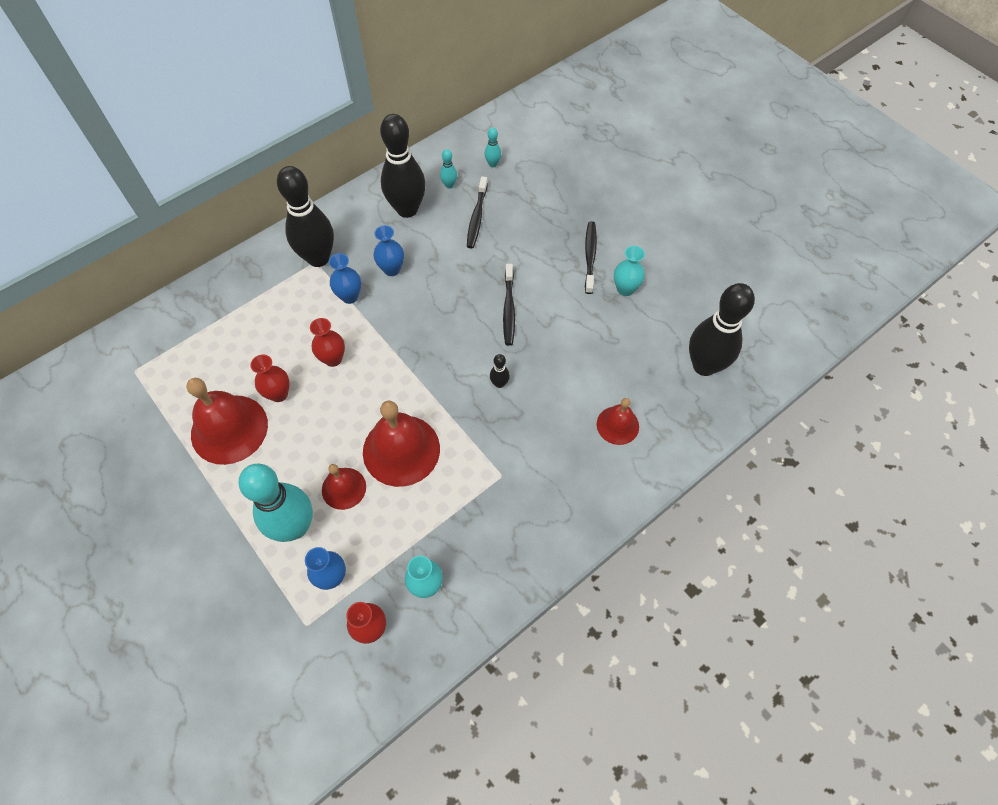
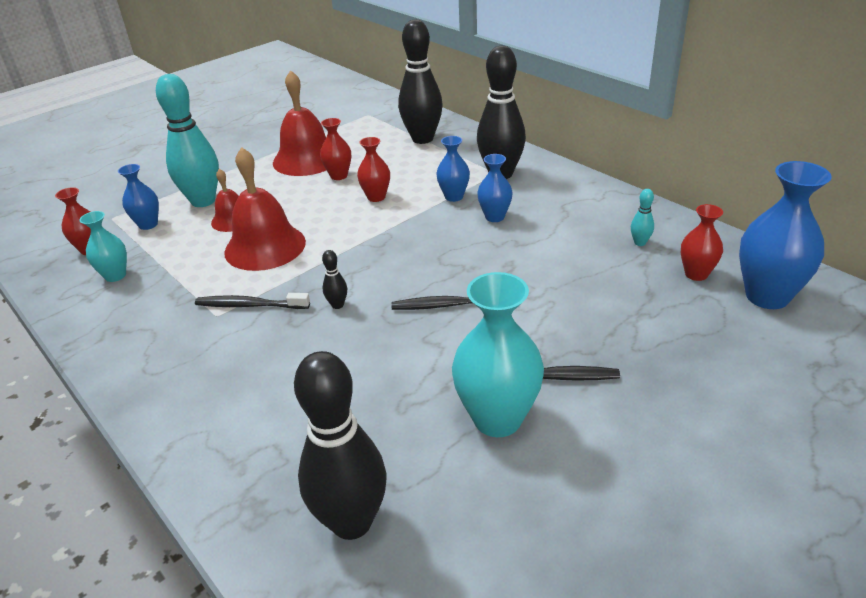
camera: 90 degrees right, 25 degrees down
black bowling pin [380,114,426,218] -> black bowling pin moved to [398,20,443,144]
black toothbrush [467,176,488,249] -> black toothbrush moved to [195,293,310,309]
turquoise bowling pin [485,128,501,167] -> red vase [681,204,723,281]
red bell [597,398,639,445] -> none
turquoise vase [614,246,645,296] -> turquoise vase [452,272,544,437], size x1.79
none -> blue vase [739,161,832,309]

